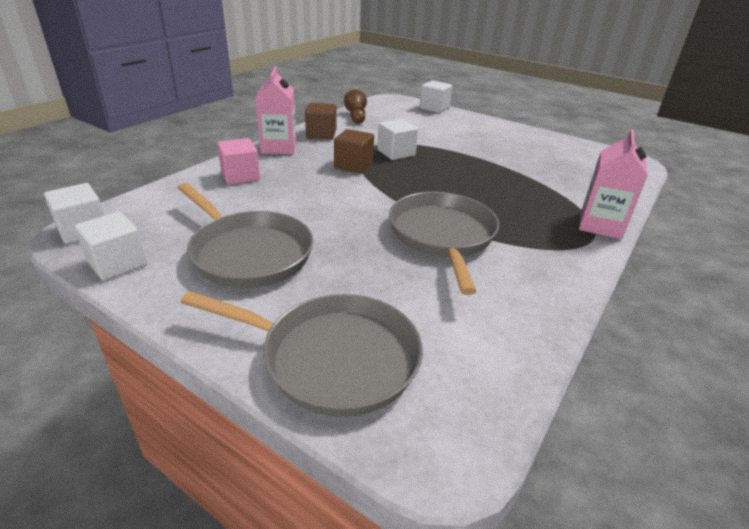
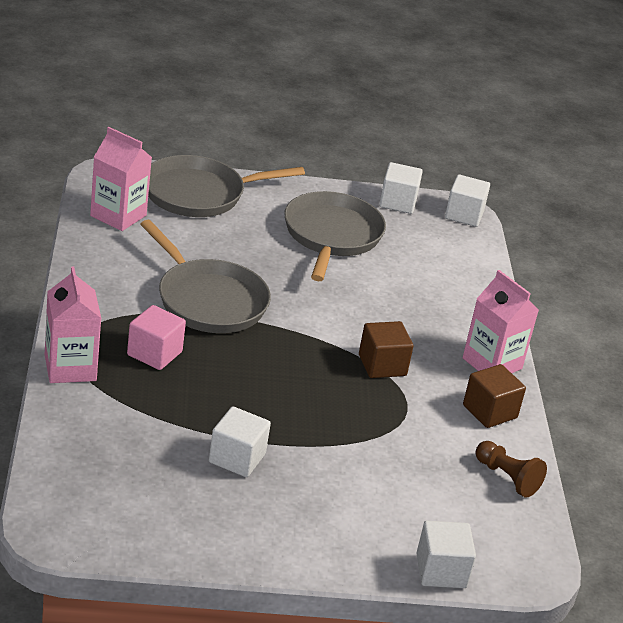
camera: 140 degrees right, 0 degrees up
grey pan [178,183,313,288] -> grey pan turned 90 degrees clockwise [284,191,386,281]
pink cube [217,138,260,185] -> pink cube moved to [127,305,186,370]
white cube [377,119,418,160] -> white cube moved to [209,407,271,477]
none -> pink carton [90,127,152,231]

